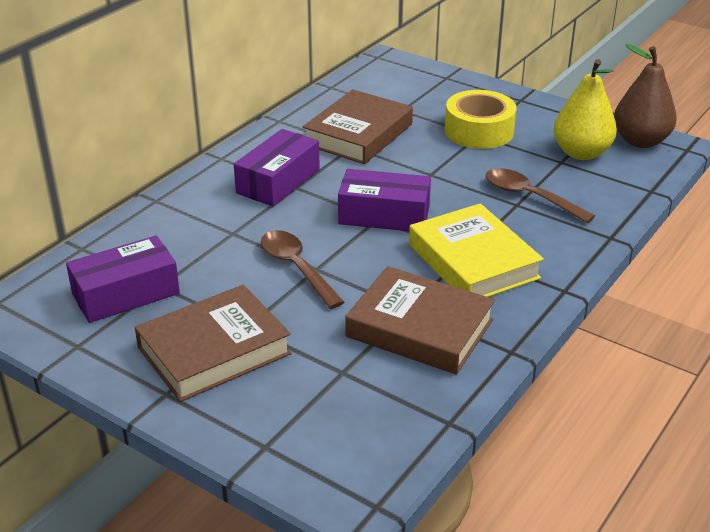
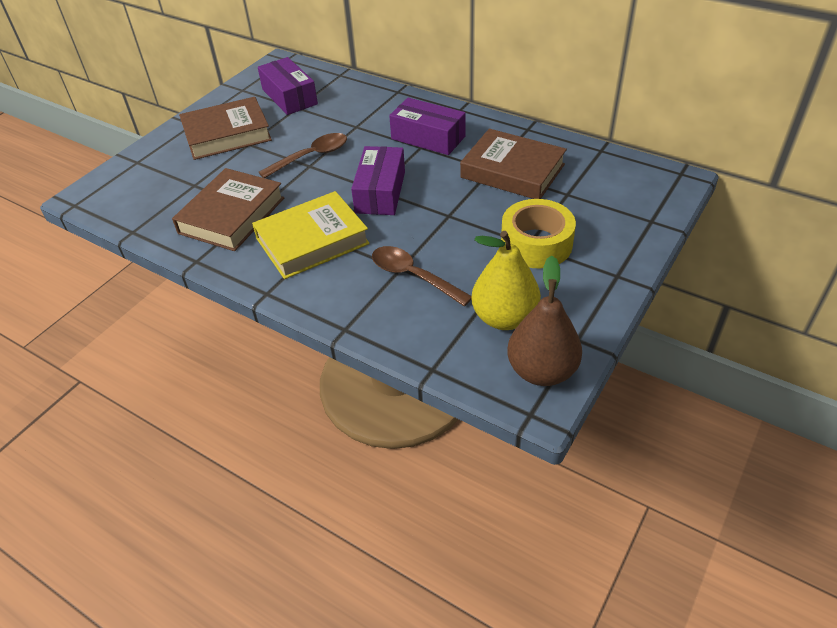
camera: 90 degrees right, 10 degrees up
brown book [135,285,292,402] -> brown book turned 75 degrees counterclockwise [179,97,272,160]
brown spoon [486,168,595,223] -> brown spoon turned 90 degrees counterclockwise [372,246,472,306]

